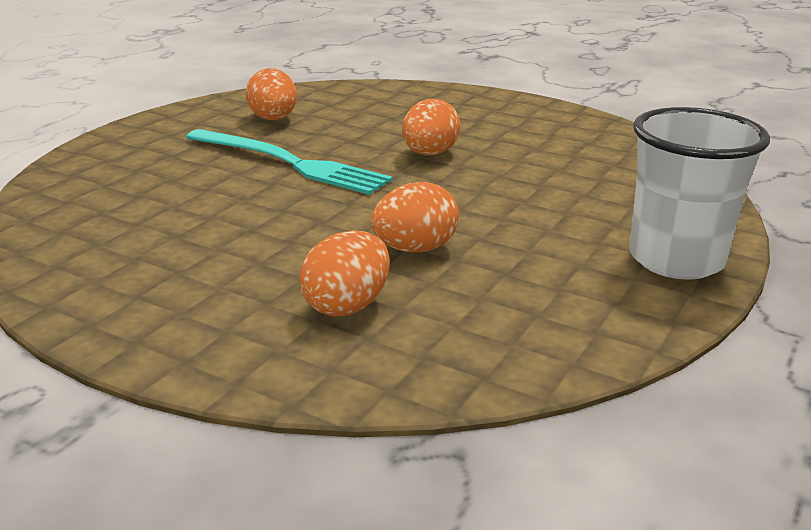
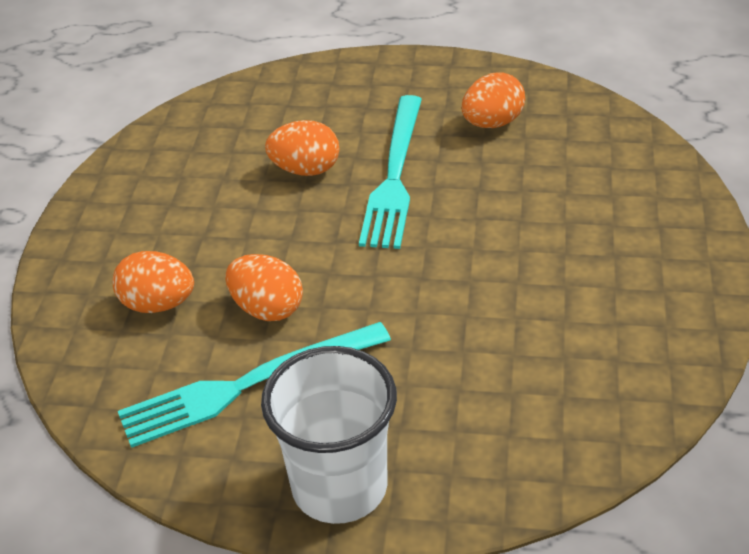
camera: 70 degrees right, 15 degrees up
orange egg [402,99,460,155] -> orange egg moved to [265,120,340,176]
none -> turquoise fork [118,322,391,448]

